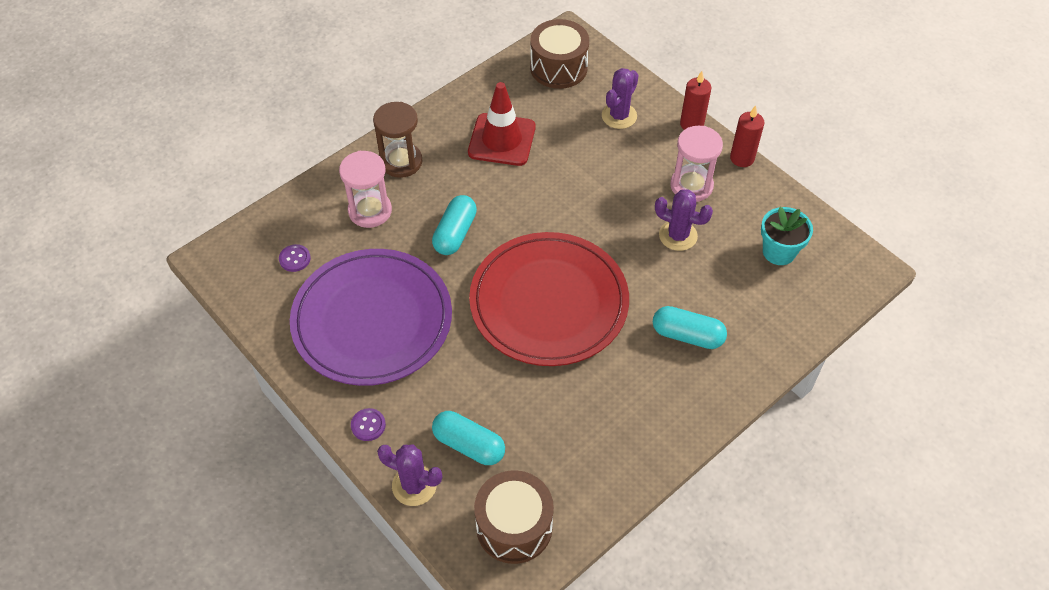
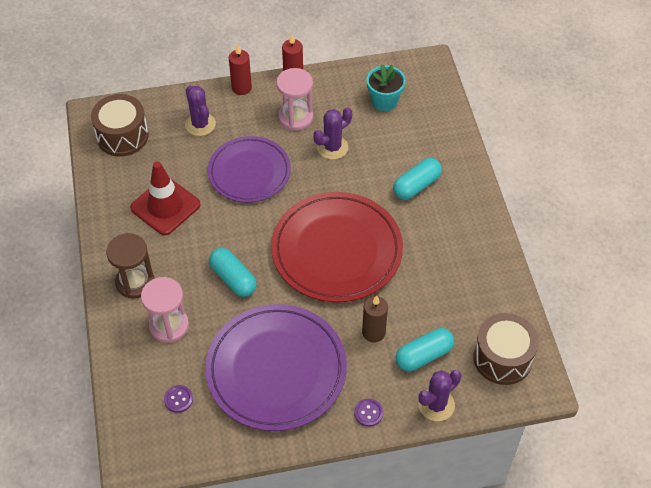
camera: 60 degrees left, 0 degrees up
none -> purple plate [208,136,291,203]
none -> brown candle [362,295,388,342]

